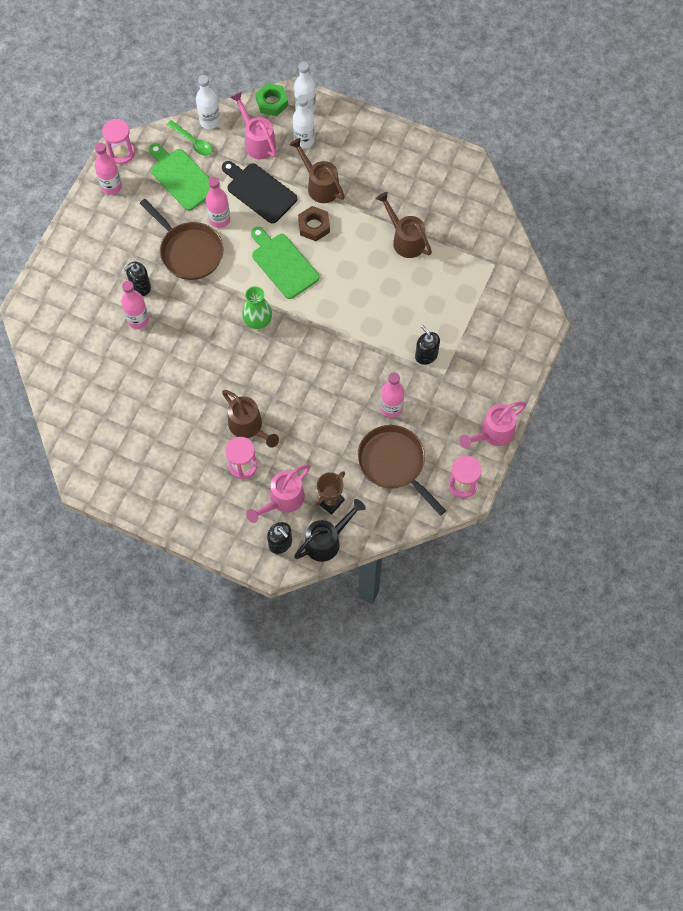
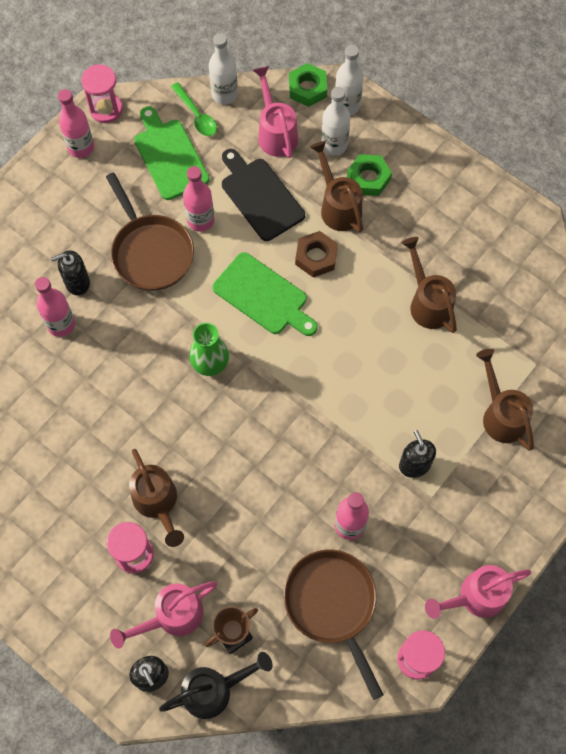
camera: 15 degrees right, 0 degrees up
green cutting board [251,227,320,299] -> green cutting board turned 150 degrees clockwise [213,252,318,336]
none -> green nut [347,154,392,196]
none -> brown watering can [476,349,534,451]

